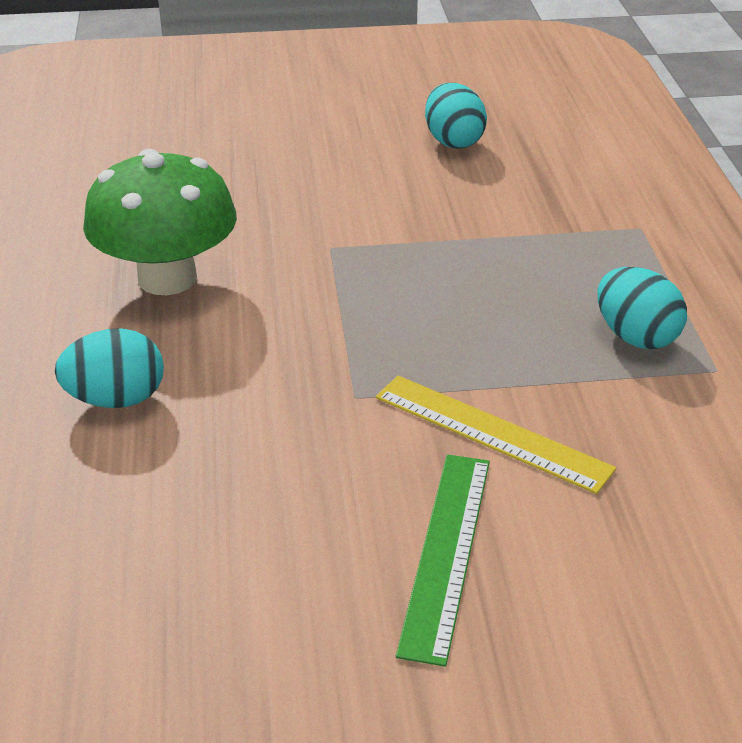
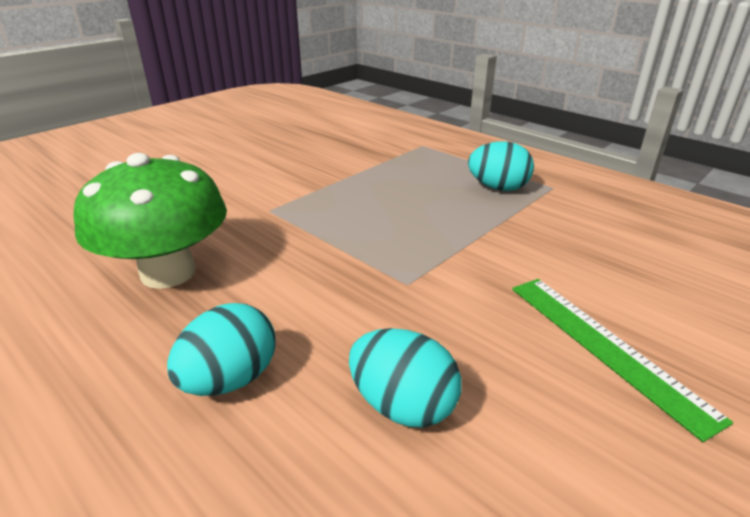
camera: 40 degrees left, 5 degrees down
yellow ruler [376,376,616,494] -> none
turquoise egg [425,83,487,149] -> turquoise egg moved to [349,328,461,427]

